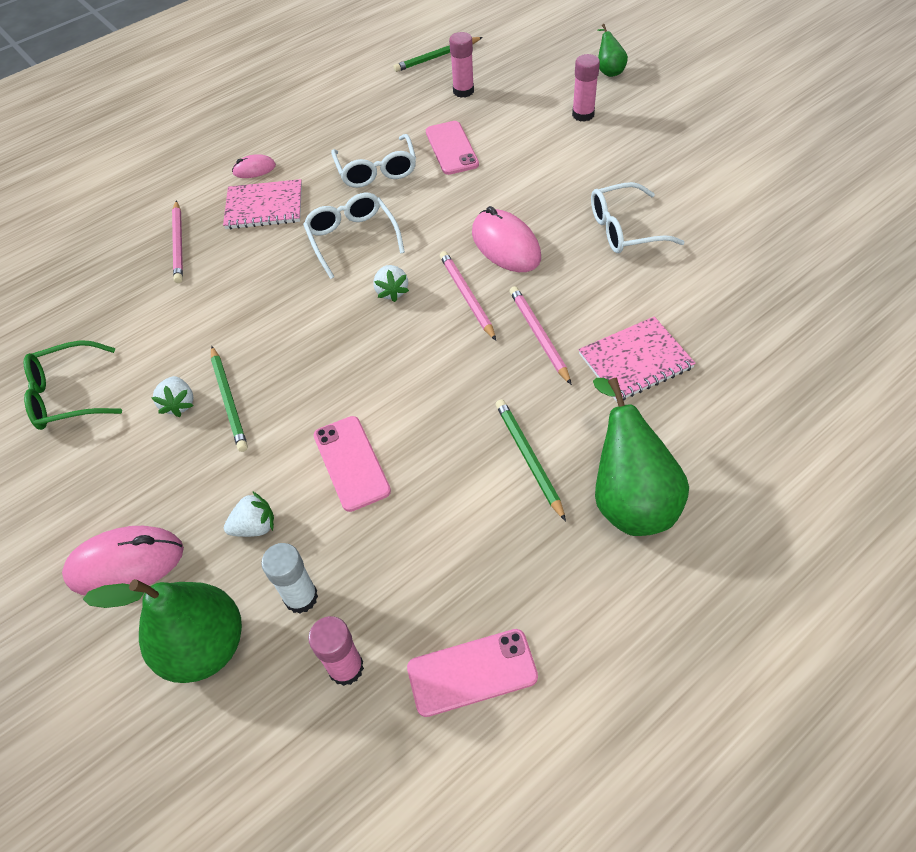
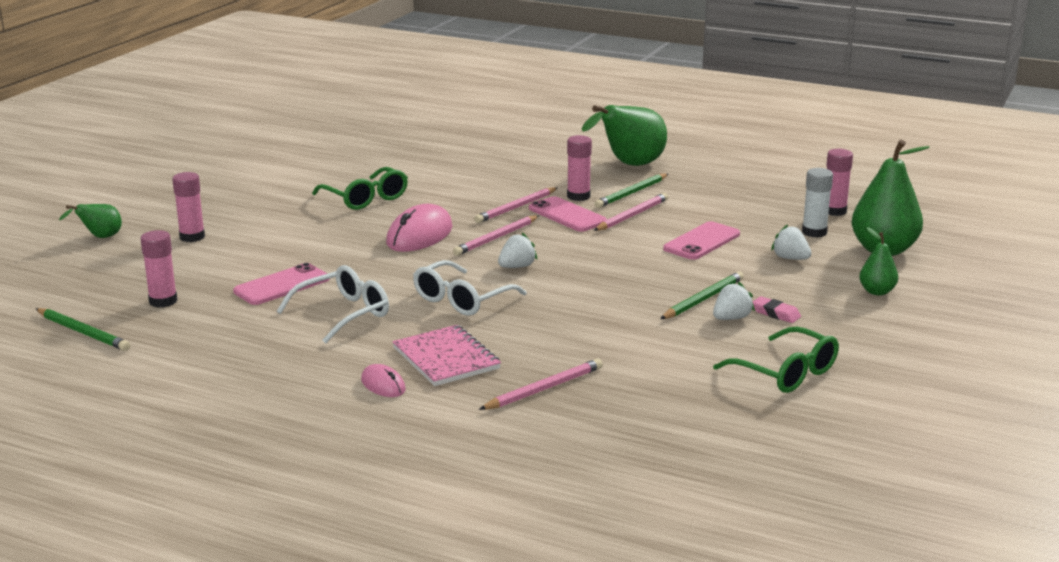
camera: 120 degrees left, 30 degrees down
pink mouse [62,526,184,595] -> green pear [859,227,898,295]
pink phone [407,629,538,717] -> pink phone moved to [529,196,607,232]
pink notebook [579,316,696,402] -> none
white glasses [591,182,685,253] -> green glasses [312,167,408,210]
none -> pink glue stick [567,135,592,201]
none -> pink pencil [594,193,668,231]
none -> pink eraser [753,296,801,323]

